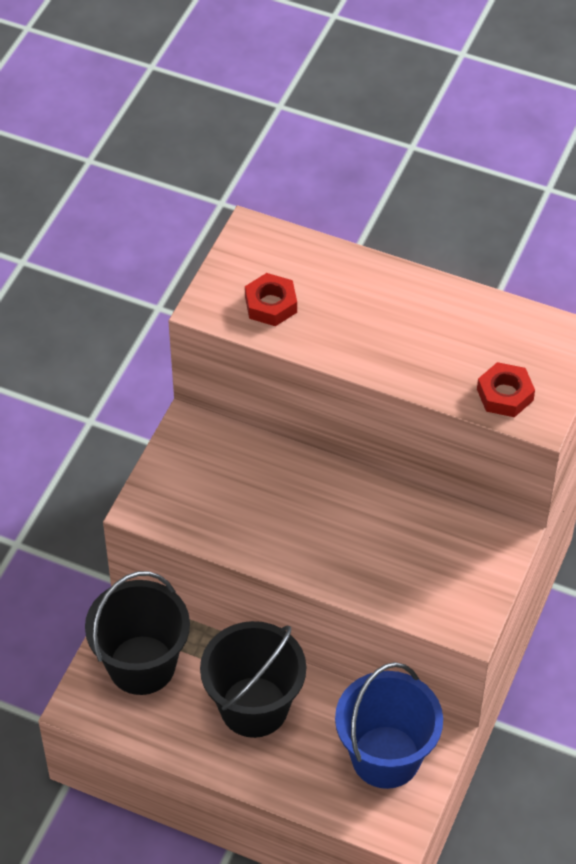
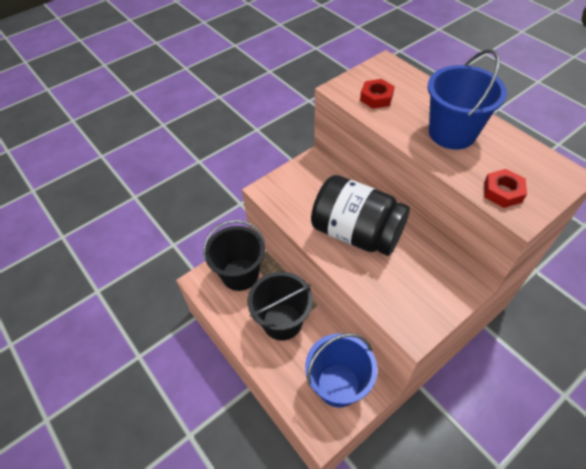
camera: 30 degrees right, 0 degrees up
none -> black jar [311,175,410,256]
none -> blue bucket [427,49,507,150]

